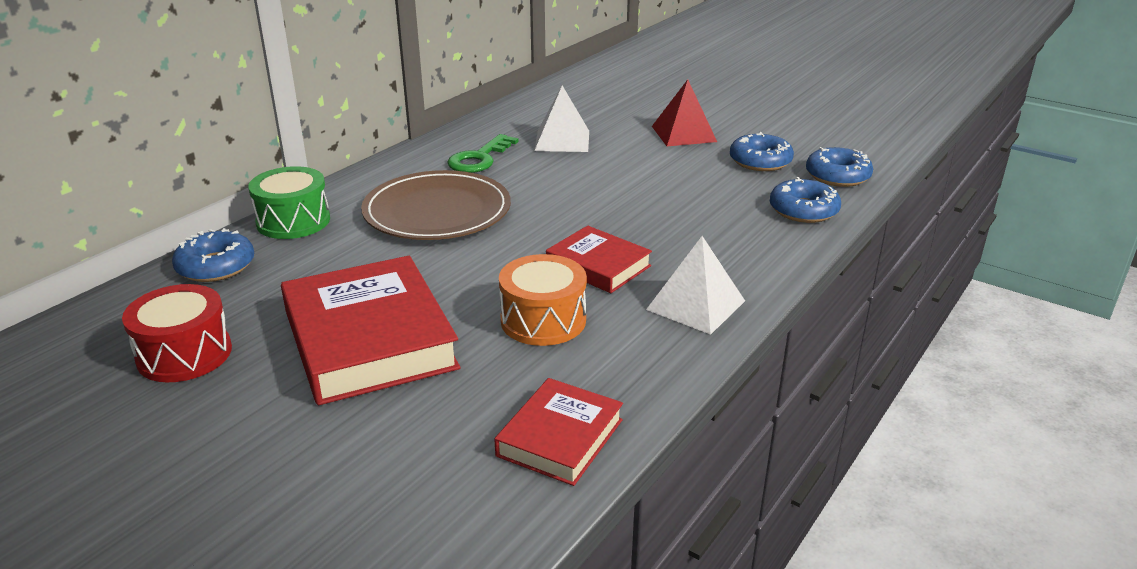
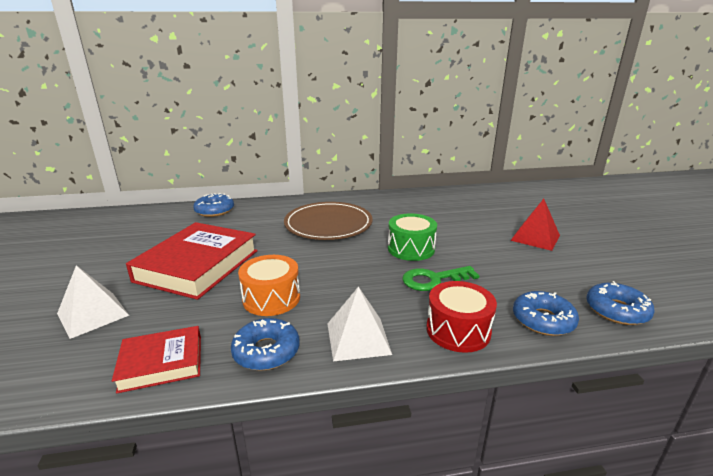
camera: 45 degrees right, 5 degrees down
red drum [122,284,232,382] -> red drum moved to [426,281,497,353]
green drum [248,166,330,239] -> green drum moved to [388,213,437,261]
green key [447,134,519,173] -> green key moved to [402,266,480,291]
white pyramid [534,86,589,152] -> white pyramid moved to [57,265,129,339]
red book [546,226,652,293] -> none
blue donut [730,132,794,171] -> blue donut moved to [231,318,300,371]

